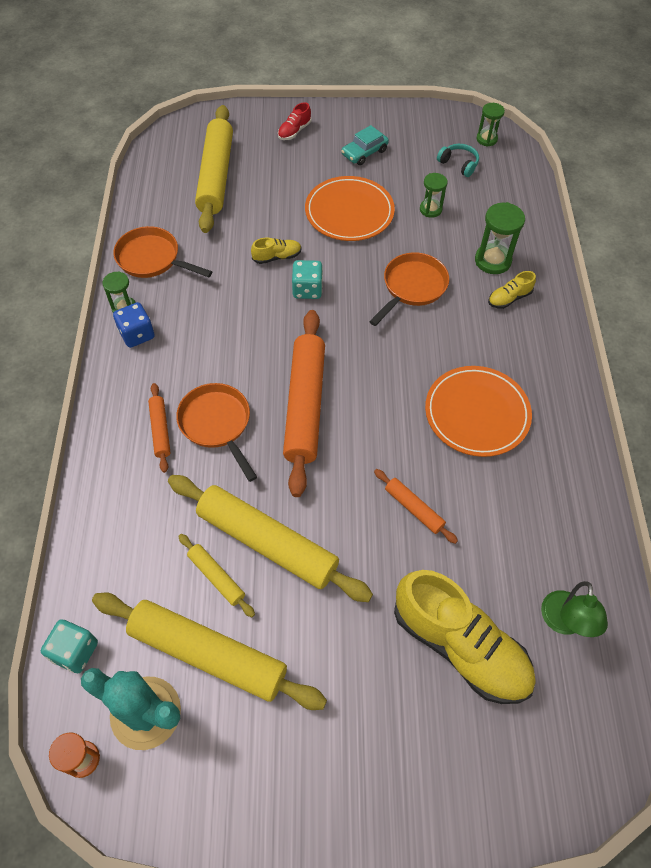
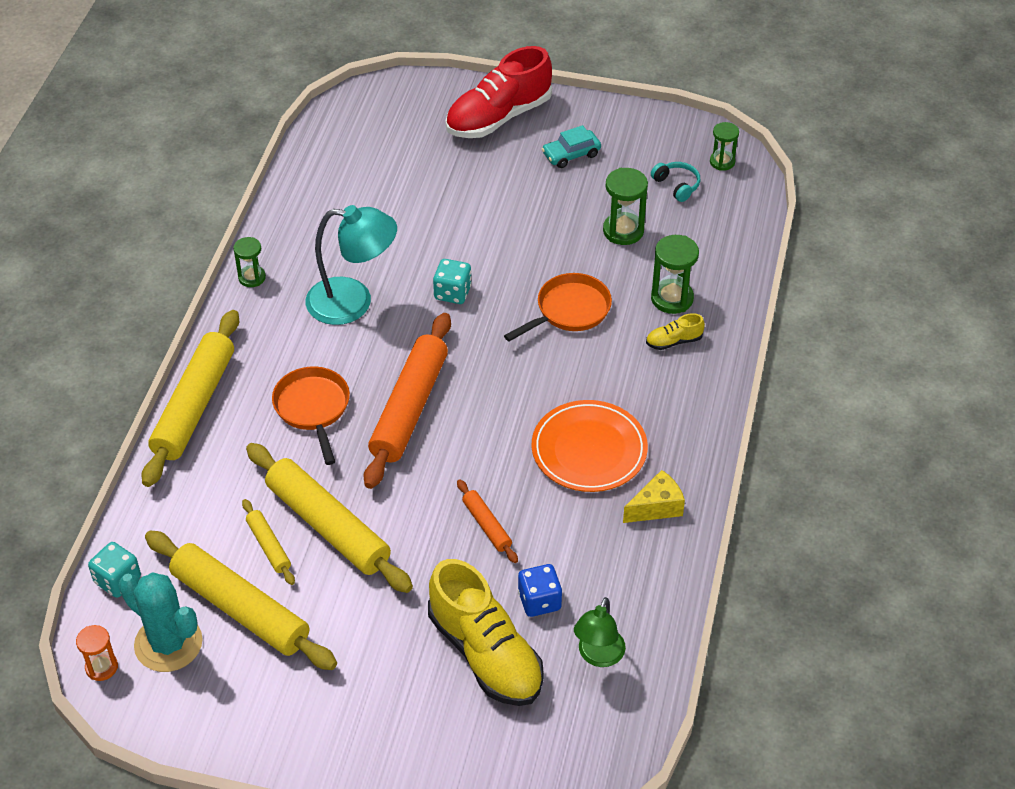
camera: 15 degrees right, 10 degrees down
orange pan [113,226,212,278] -> none
blue dice [113,302,155,348] -> blue dice moved to [518,564,562,617]
orange rolling pin [148,383,170,473] -> none
yellow rolling pin [195,105,233,233] -> yellow rolling pin moved to [142,310,239,487]
yellow shoe [251,237,302,264] -> none
red shoe [278,102,311,140] -> red shoe [445,46,552,138], size x2.34
orange plate [305,176,395,241] -> none
green hourglass [420,173,448,218] -> green hourglass [603,168,648,245], size x1.55
none -> turquoise lamp [306,205,397,325]
none -> yellow cheese [623,470,685,523]

